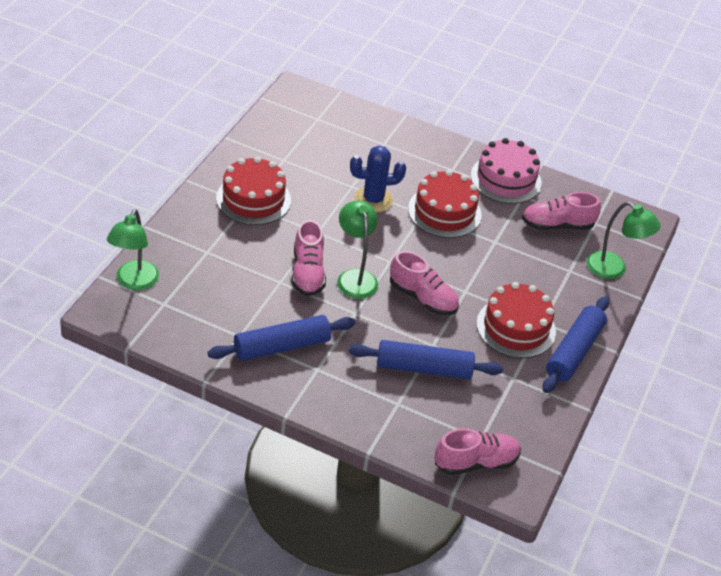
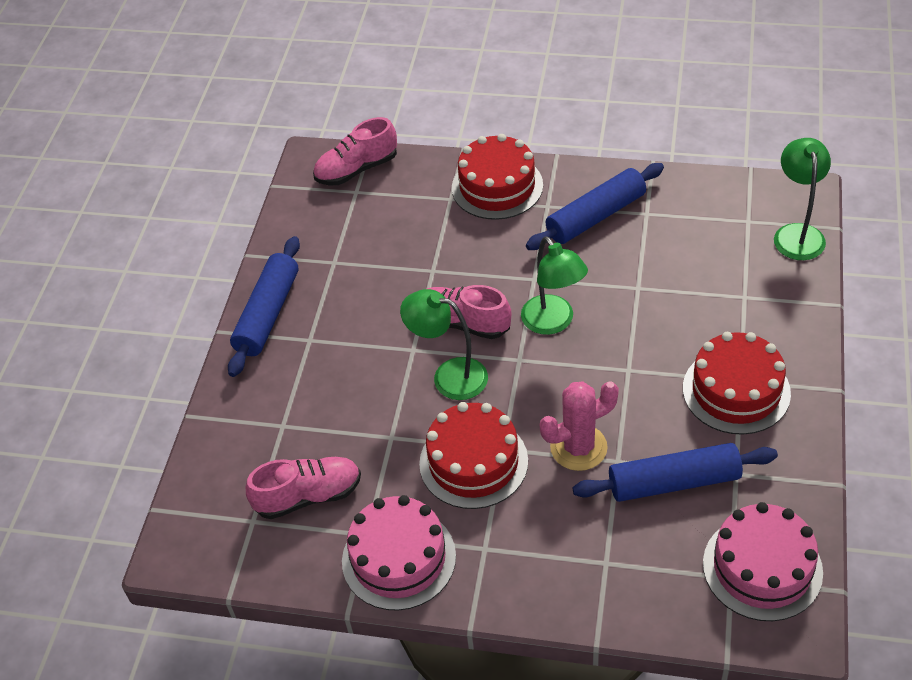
camera: 175 degrees right, 5 degrees up
pink shoe [292,220,326,296] -> none
blue rolling pin [349,340,503,379] -> blue rolling pin moved to [572,443,778,502]
blue cactus [350,146,406,213] -> pink cactus [540,381,619,471]
red cake [477,282,556,358] -> red cake moved to [452,134,543,220]
green lamp [587,202,661,279] -> green lamp moved to [400,289,488,400]
none -> pink cake [703,502,823,621]

